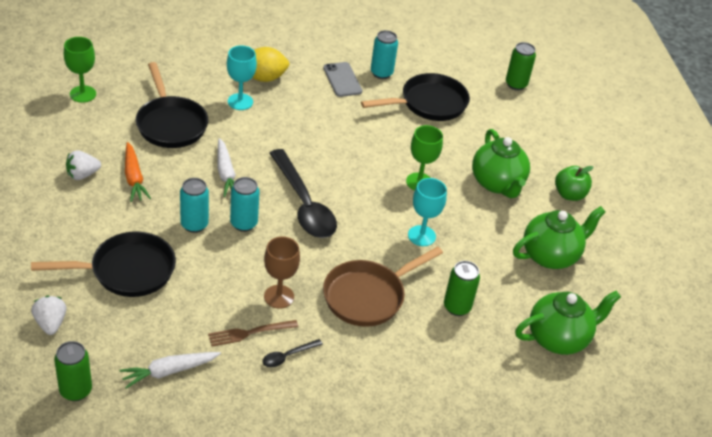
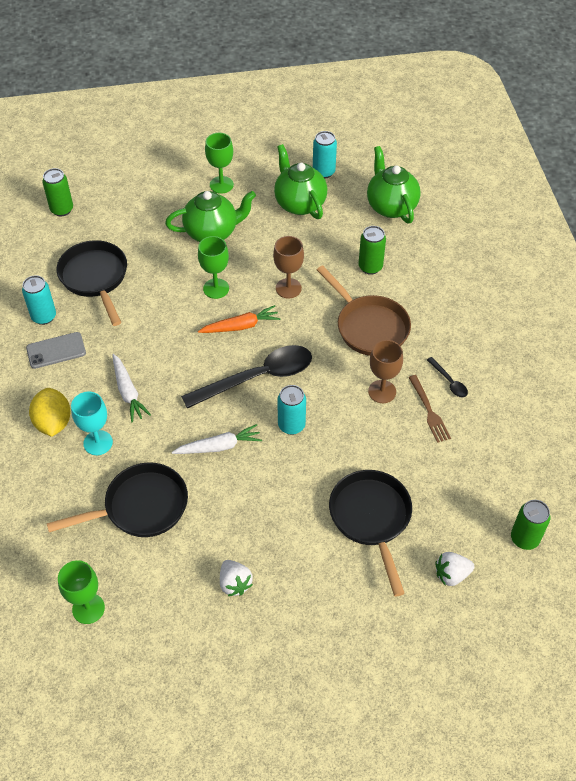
camera: 85 degrees left, 10 degrees up
white carrot [119,352,221,389] -> white carrot moved to [112,354,151,422]
orange carrot [125,142,151,202] -> orange carrot moved to [198,305,280,333]
turquoise can [180,178,209,233] -> turquoise can moved to [313,131,337,179]
turquoise goblet [408,178,447,246] -> brown goblet [273,236,304,298]
green apple [555,166,593,201] -> green goblet [205,133,234,194]

